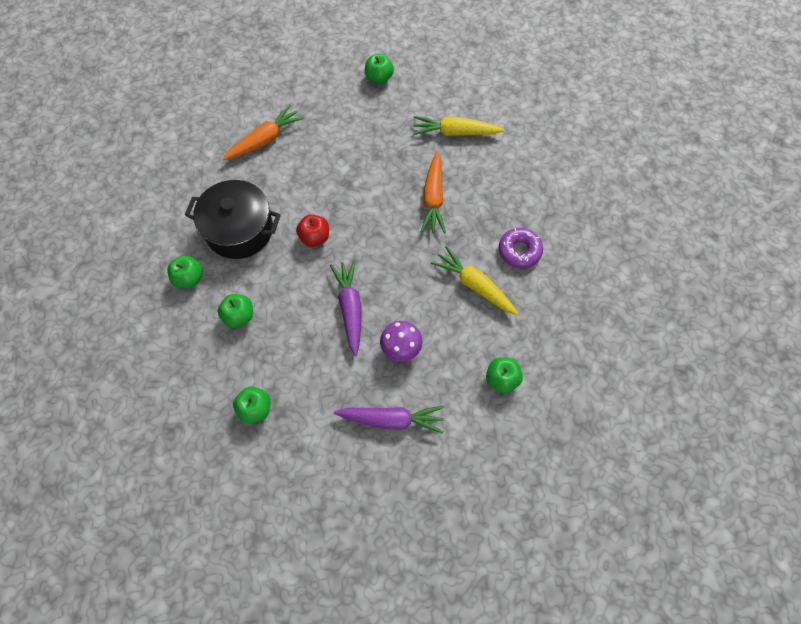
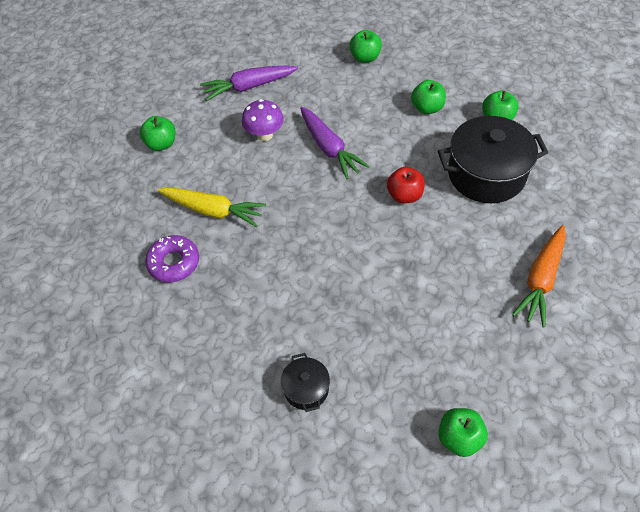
camera: 160 degrees right, 10 degrees down
yellow carrot [413,116,504,136] -> black pot [281,353,330,412]
orange carrot [421,152,446,234] -> none

